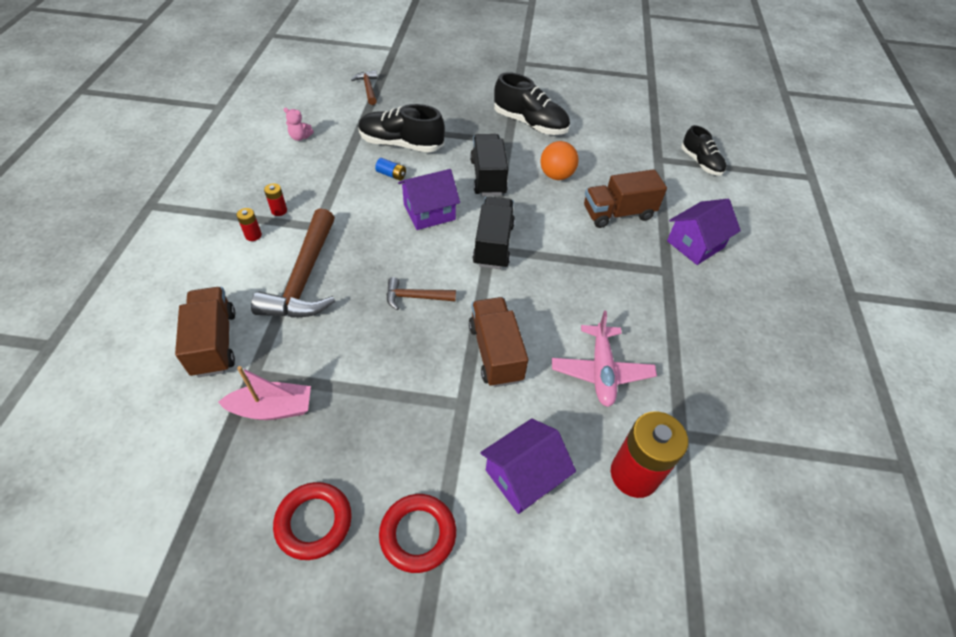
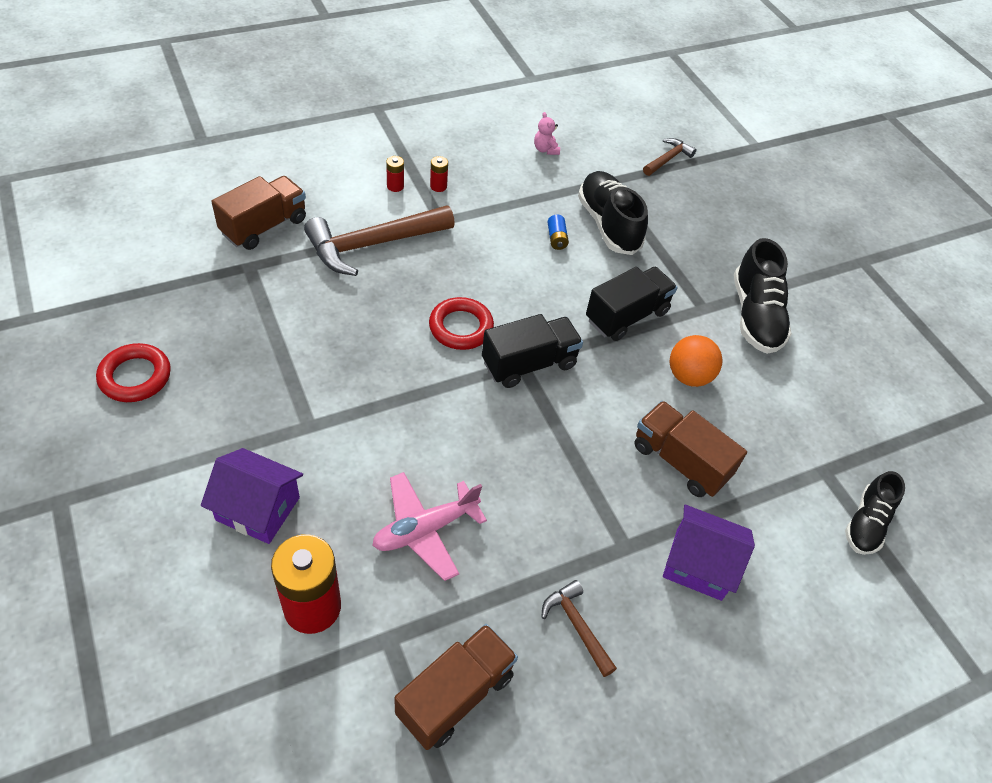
camera: 55 degrees right, 0 degrees up
pink boat [218,366,311,420] -> none
red ring [379,494,456,573] -> red ring moved to [429,297,494,350]
brown hammer [387,277,456,310] -> brown hammer moved to [541,580,617,677]
purple house [398,169,460,230] -> none
brown truck [469,297,529,387] -> brown truck moved to [394,624,518,750]

